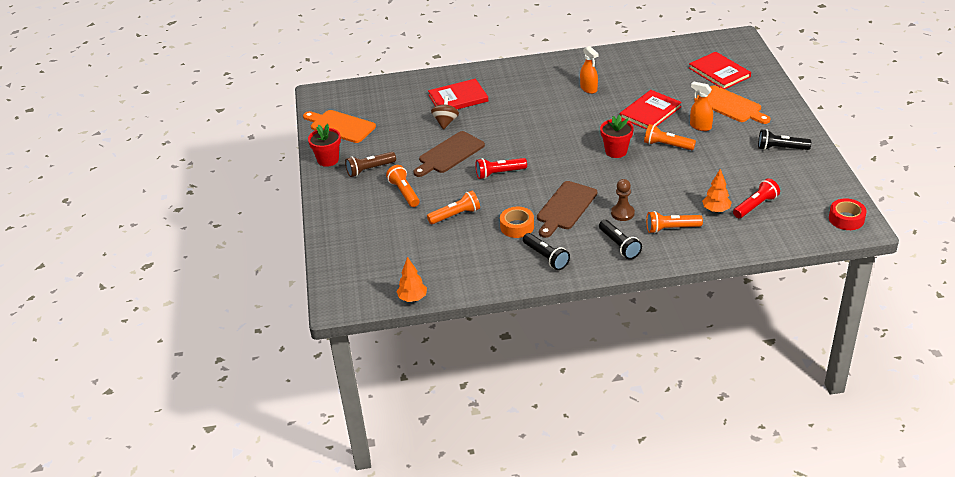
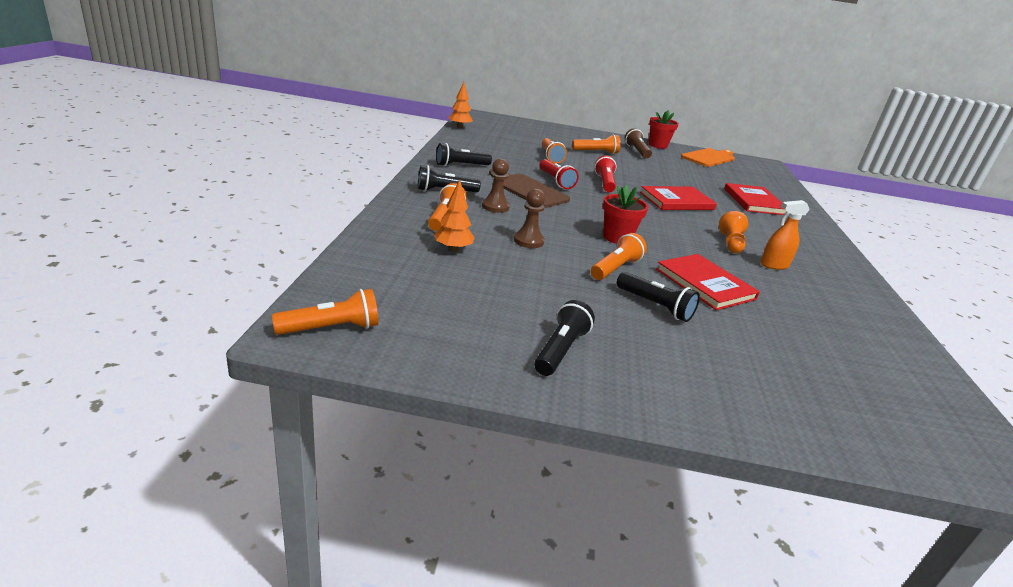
camera: 100 degrees right, 10 degrees down
brown cutting board [413,131,485,177] -> none
brown spinning top [431,96,459,130] -> none
orange tape [500,207,534,238] -> none
red book [689,51,751,89] -> red book moved to [640,186,717,210]
orange spray bottle [690,82,713,131] -> black flashlight [617,272,700,322]
orange cutting board [694,85,770,124] -> none
red flashlight [733,178,780,218] -> red flashlight moved to [539,159,579,189]
red tape [829,198,867,230] -> orange flashlight [272,289,379,335]
none -> brown pawn [514,188,545,248]
none -> orange pawn [719,211,748,253]

